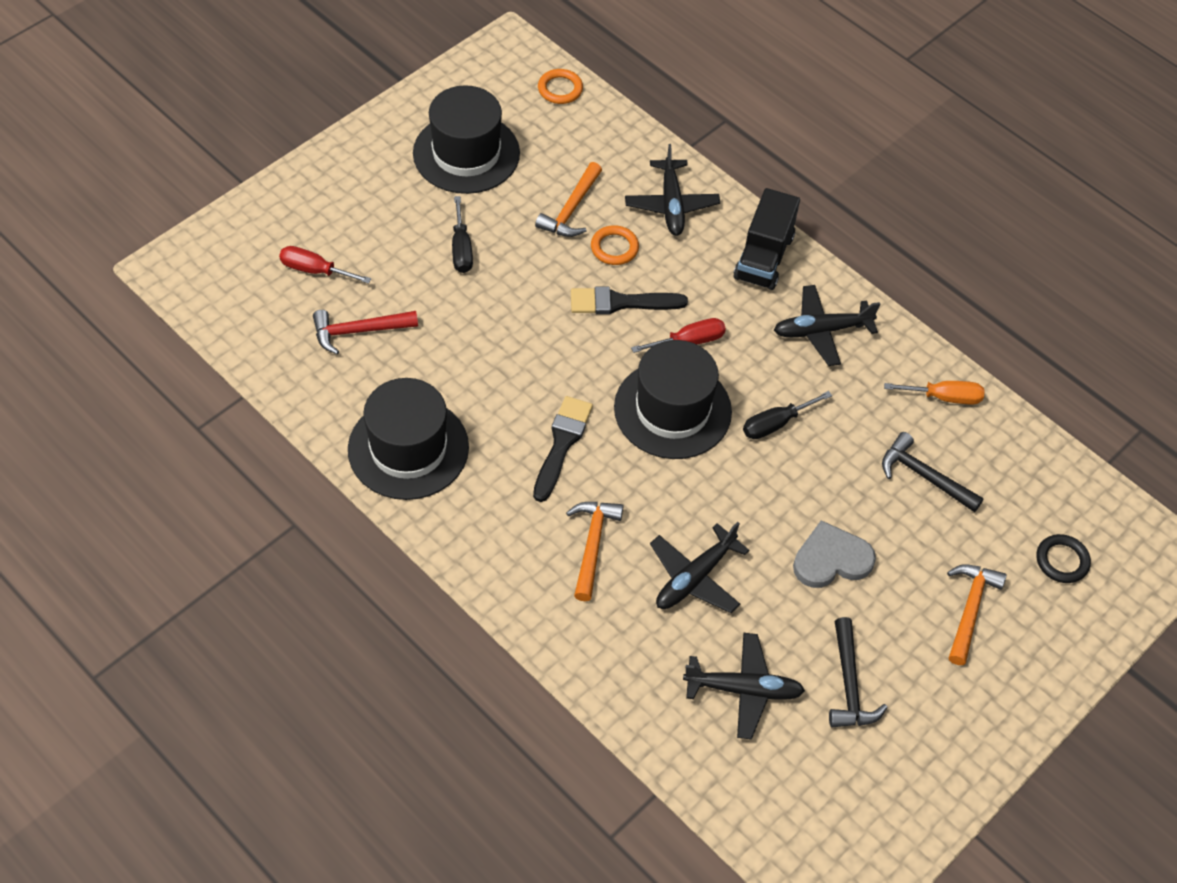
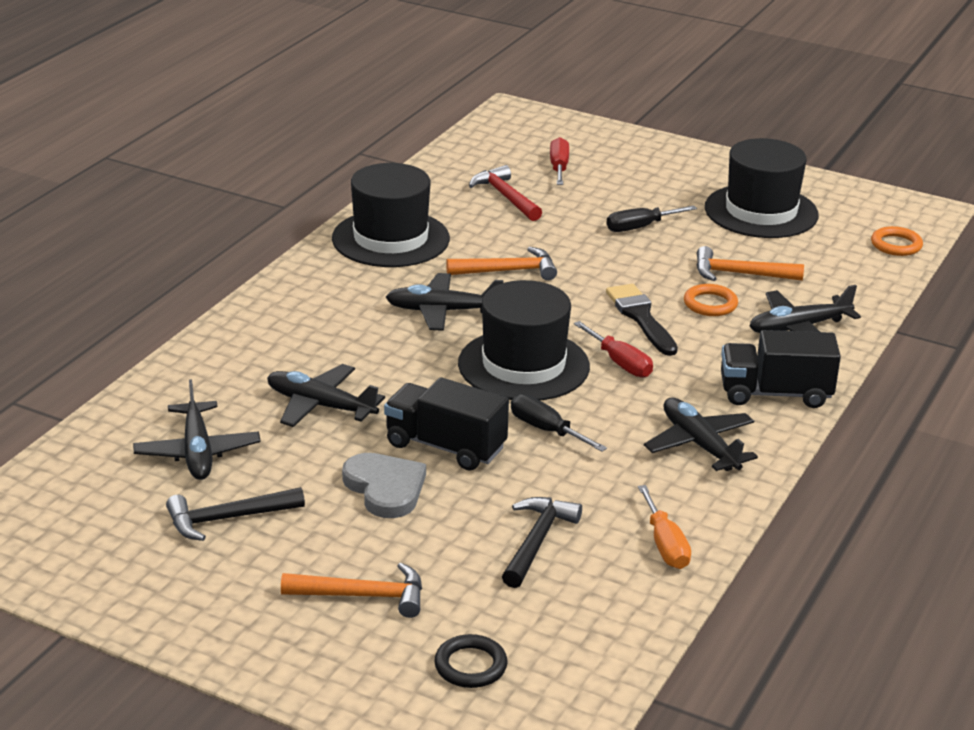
camera: 75 degrees right, 25 degrees down
black brush [533,396,593,502] -> black plane [386,273,504,331]
orange hammer [566,502,623,601] -> orange hammer moved to [446,247,557,280]
none -> black truck [384,377,509,471]

